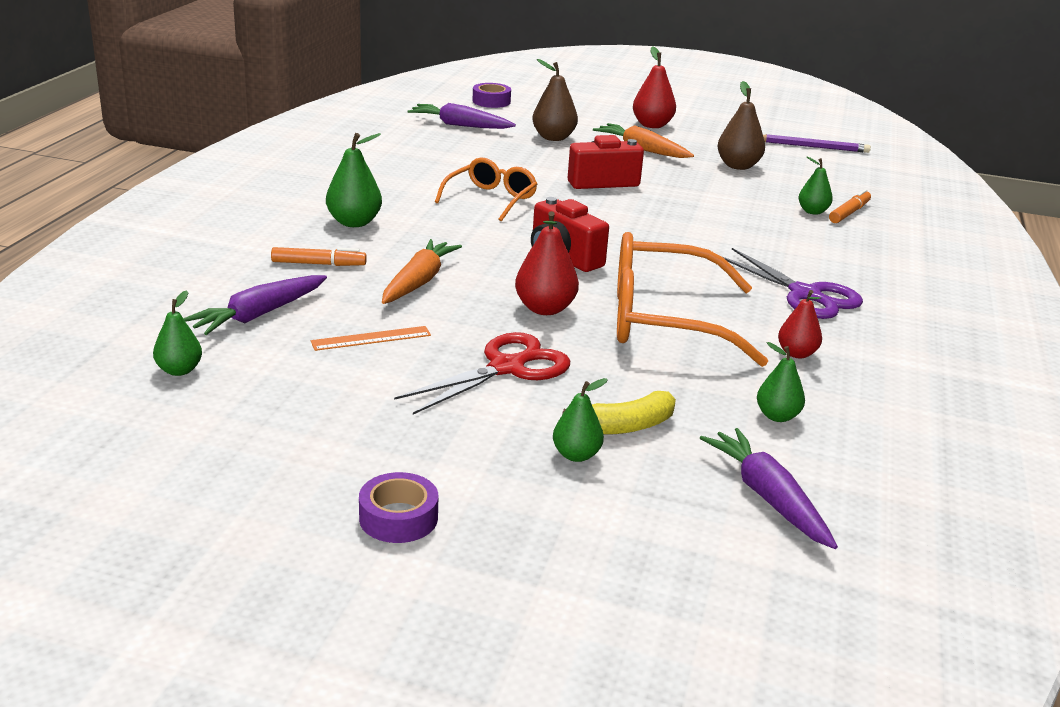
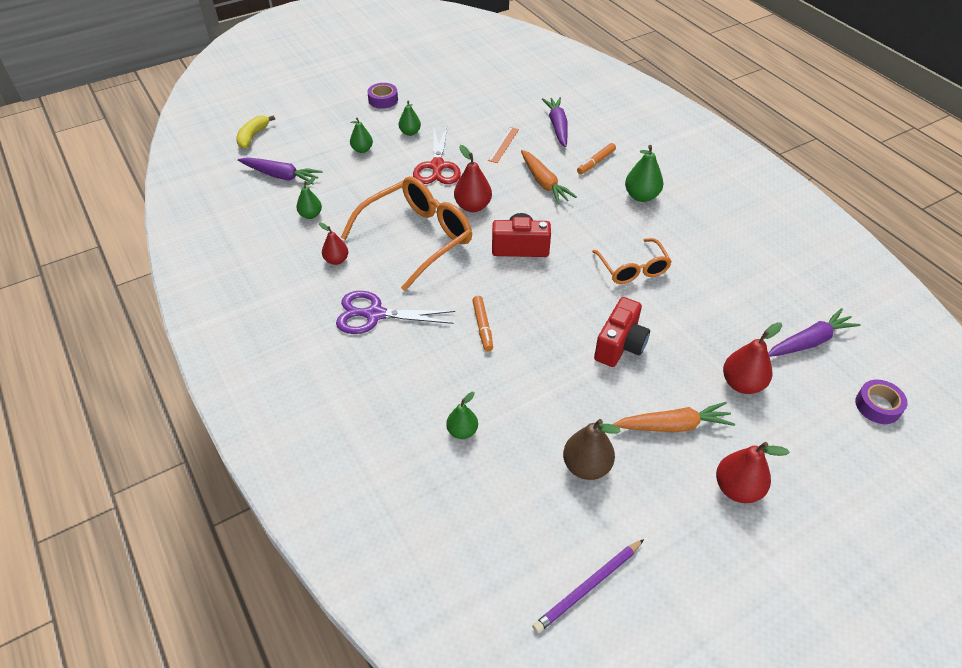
camera: 135 degrees right, 20 degrees up
green pear [153,290,202,376] -> green pear moved to [399,101,421,136]
brown pear [532,59,578,141] -> red pear [723,322,782,394]
yellow banana [562,391,676,435] -> yellow banana moved to [236,115,275,149]
orange marker [829,189,871,223] -> orange marker moved to [472,296,493,351]

